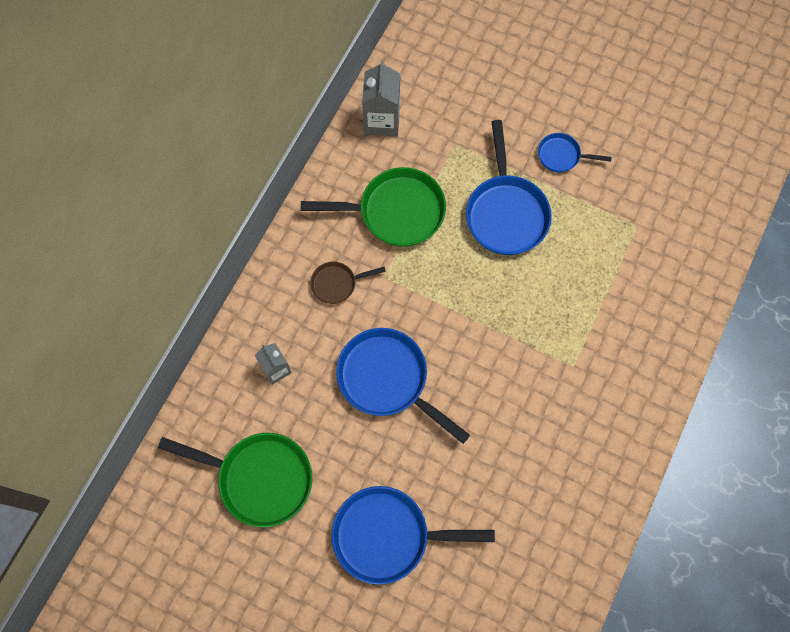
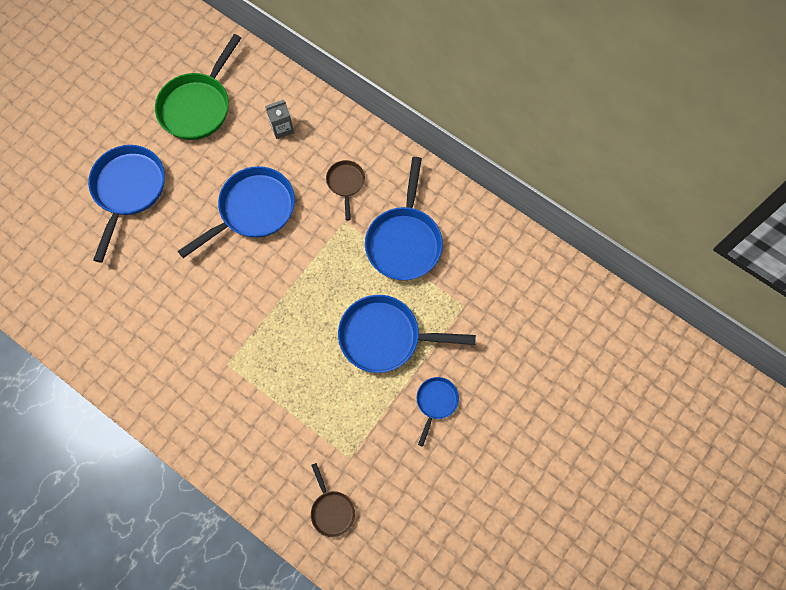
camera: 100 degrees right, 0 degrees up
green pan [301,167,446,247] -> blue pan [365,157,443,281]
grey carton [362,60,400,136] -> none
none -> brown pan [311,463,355,537]

